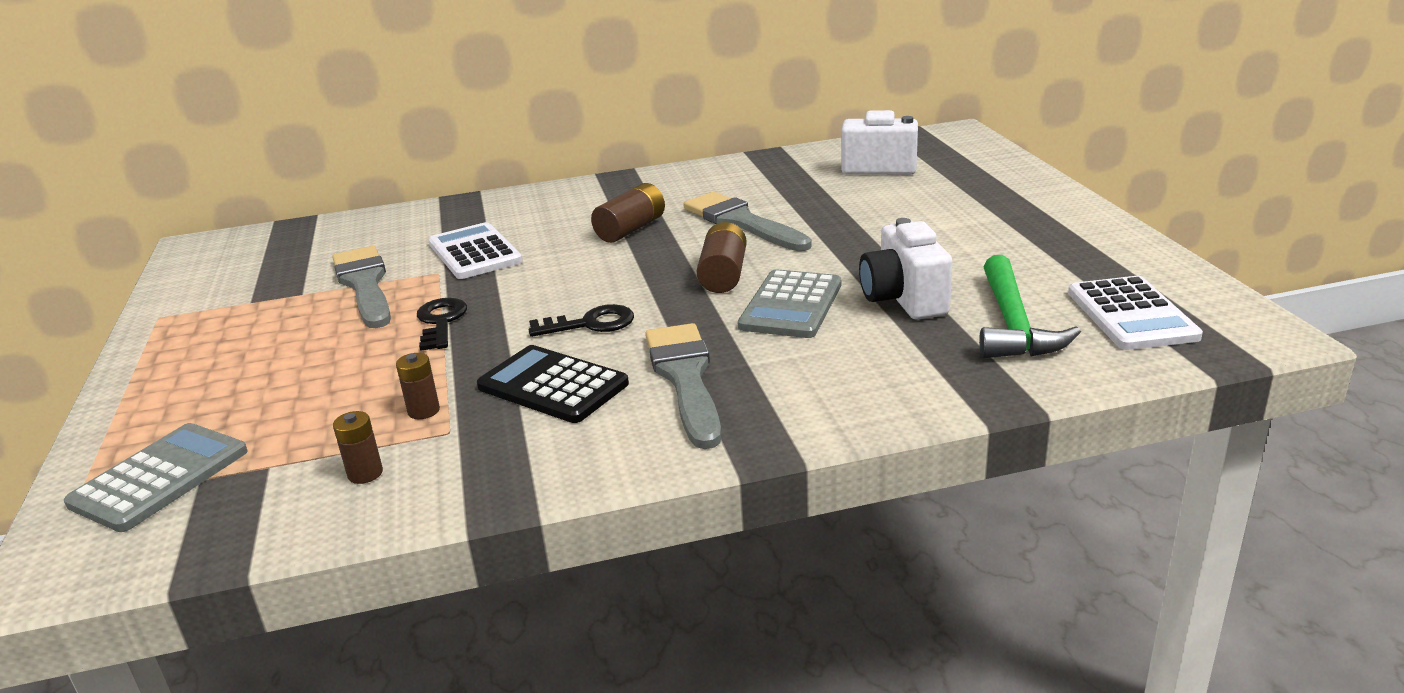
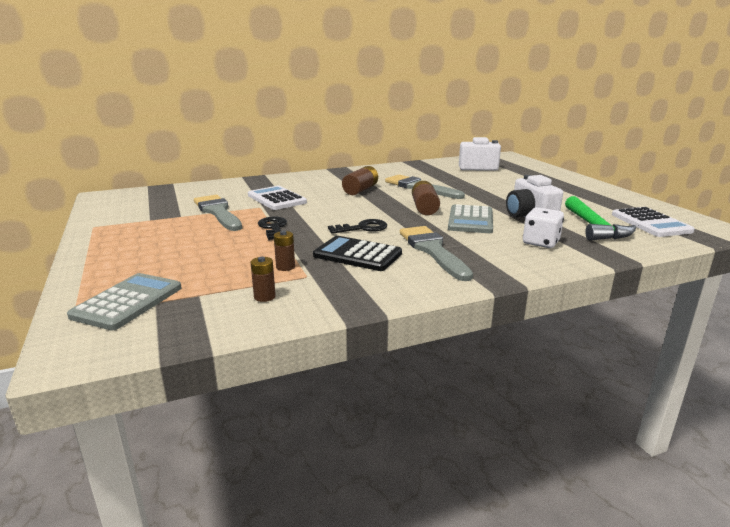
camera: 10 degrees left, 5 degrees down
none -> white dice [523,207,564,248]

